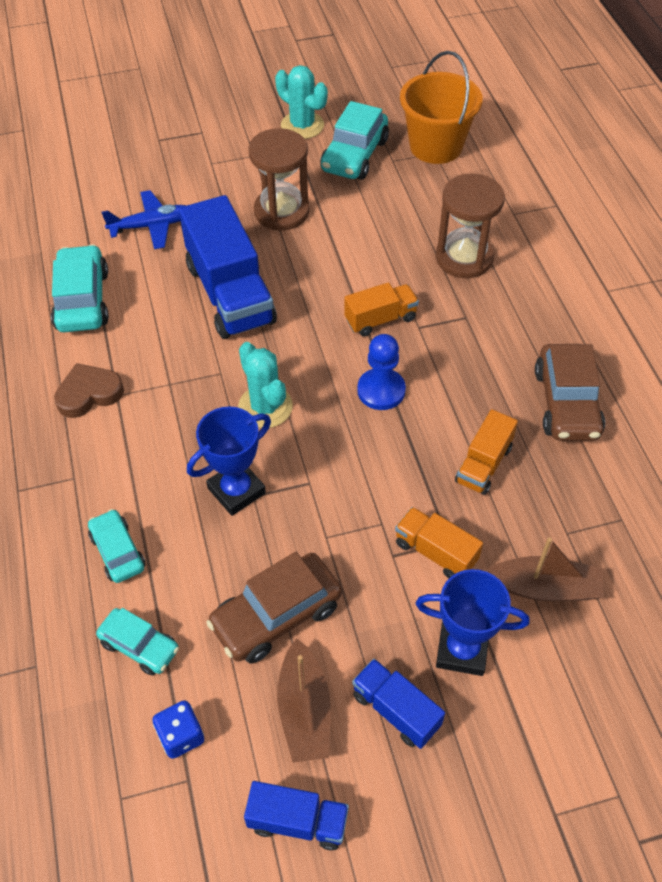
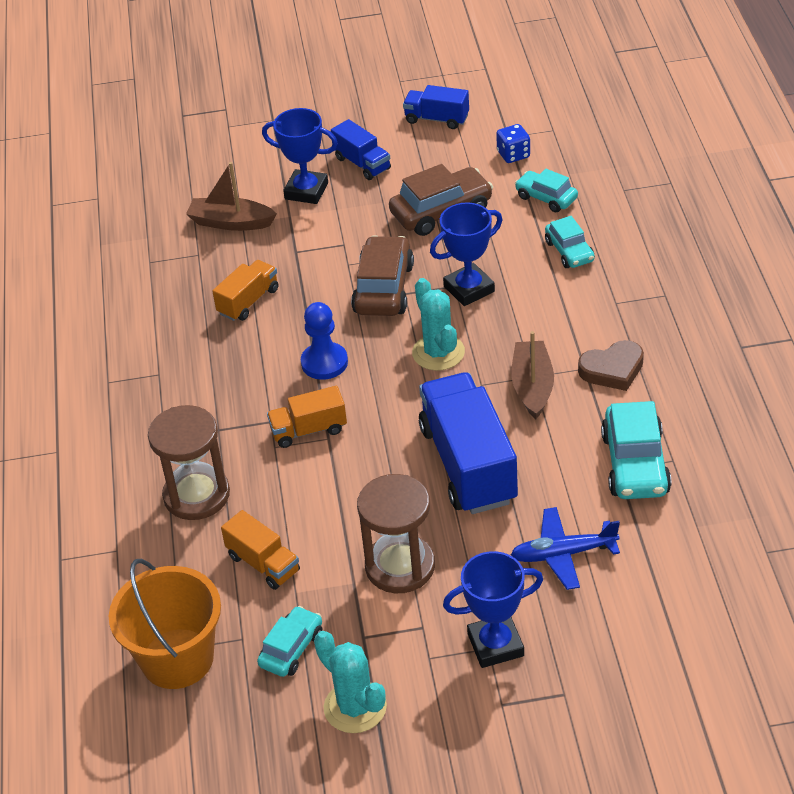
camera: 170 degrees left, 10 degrees down
brown boat [277,638,331,763] -> brown boat moved to [511,331,554,419]
turquoise car [320,101,389,180] -> turquoise car [257,606,322,677], size x0.62
orange truck [395,507,483,578] -> orange truck moved to [221,510,300,590]
brown car [535,344,605,441] -> brown car moved to [351,235,414,316]
none -> blue trophy [443,551,543,668]

